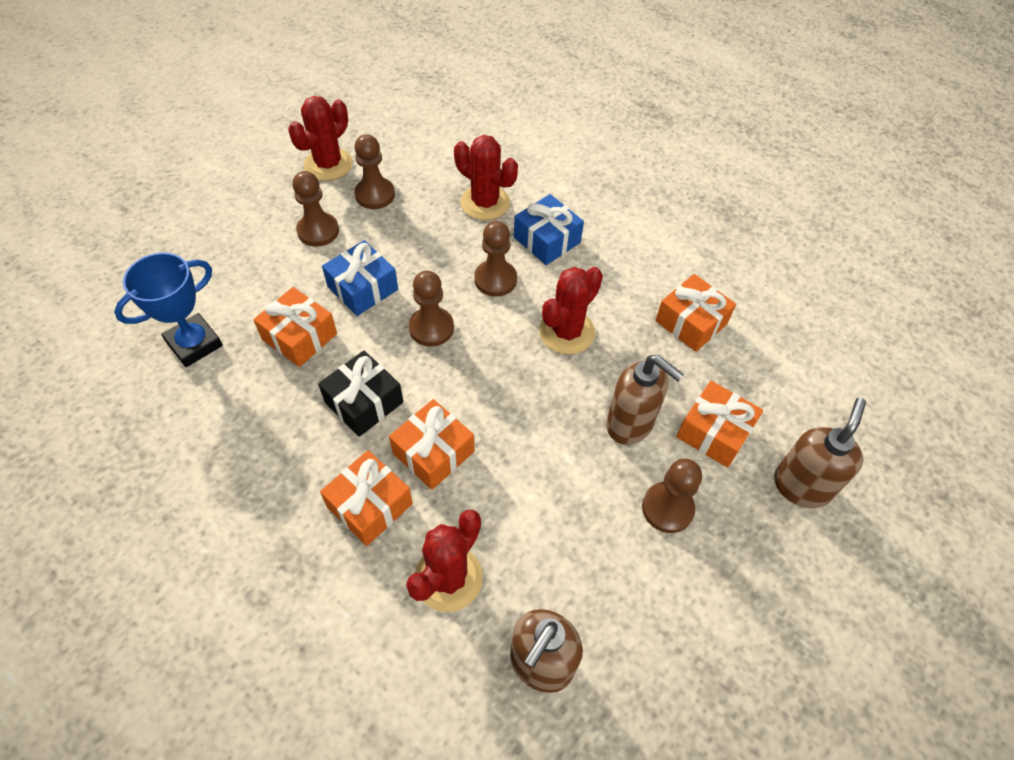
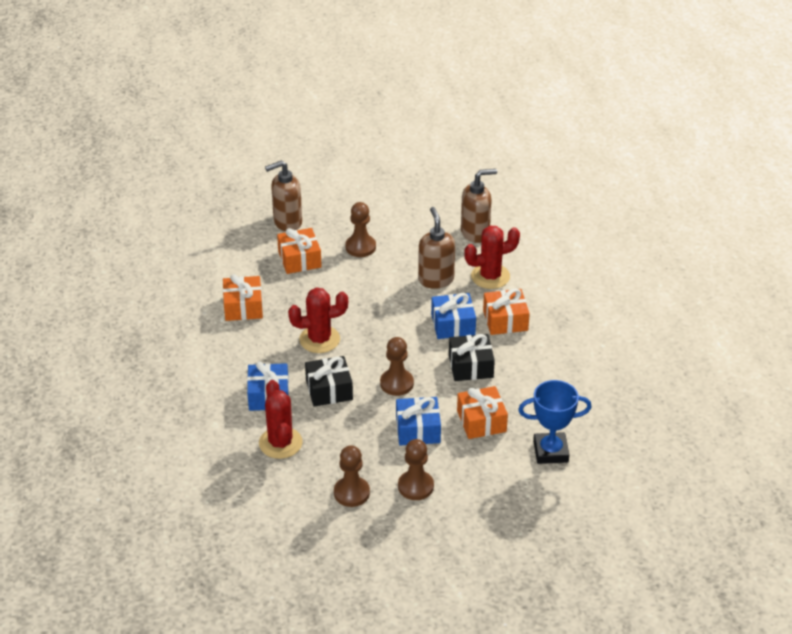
camera: 140 degrees left, 15 degrees down
red cactus [288,96,353,181] -> none
orange gift [389,399,474,490] -> blue gift [431,293,476,339]
brown pawn [474,221,517,297] -> black gift [305,356,353,407]
brown soap dispenser [606,355,684,445] -> brown soap dispenser moved to [418,207,455,289]

